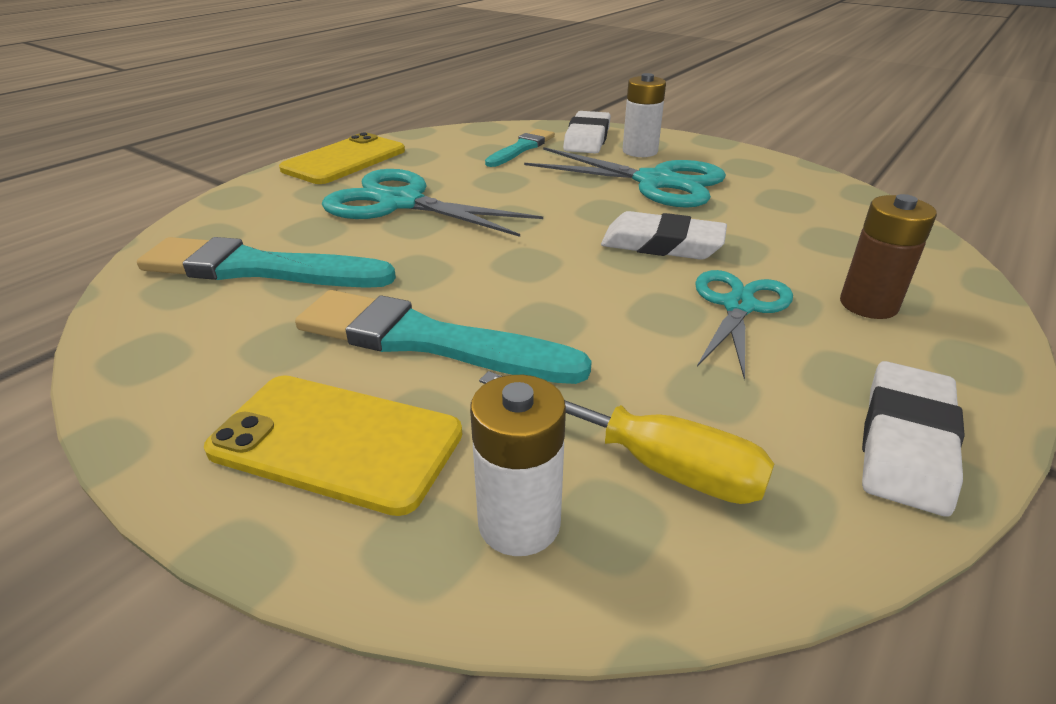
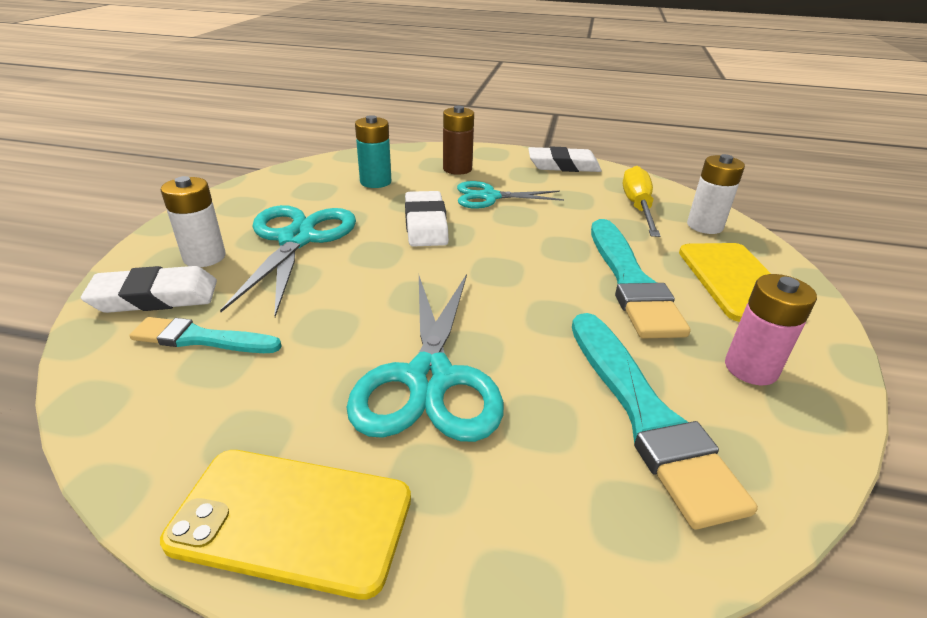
camera: 115 degrees left, 0 degrees up
none -> turquoise battery [355,115,391,188]
none -> pink battery [725,274,817,385]

